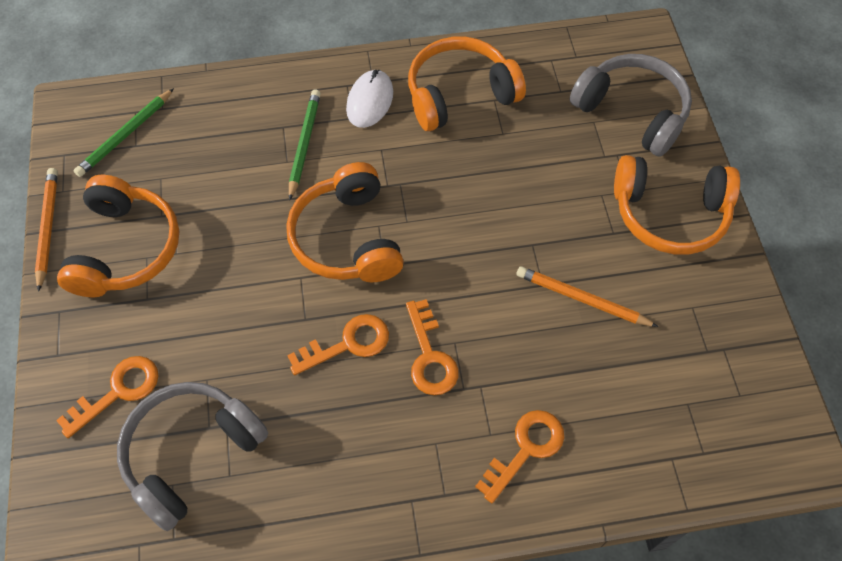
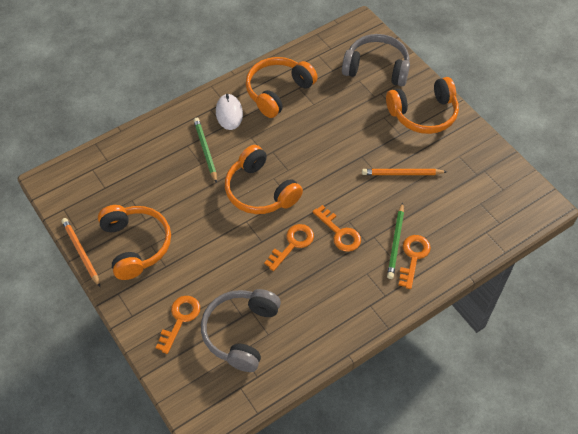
camera: 25 degrees left, 5 degrees down
green pencil [74,88,174,177] -> green pencil moved to [387,202,404,279]

